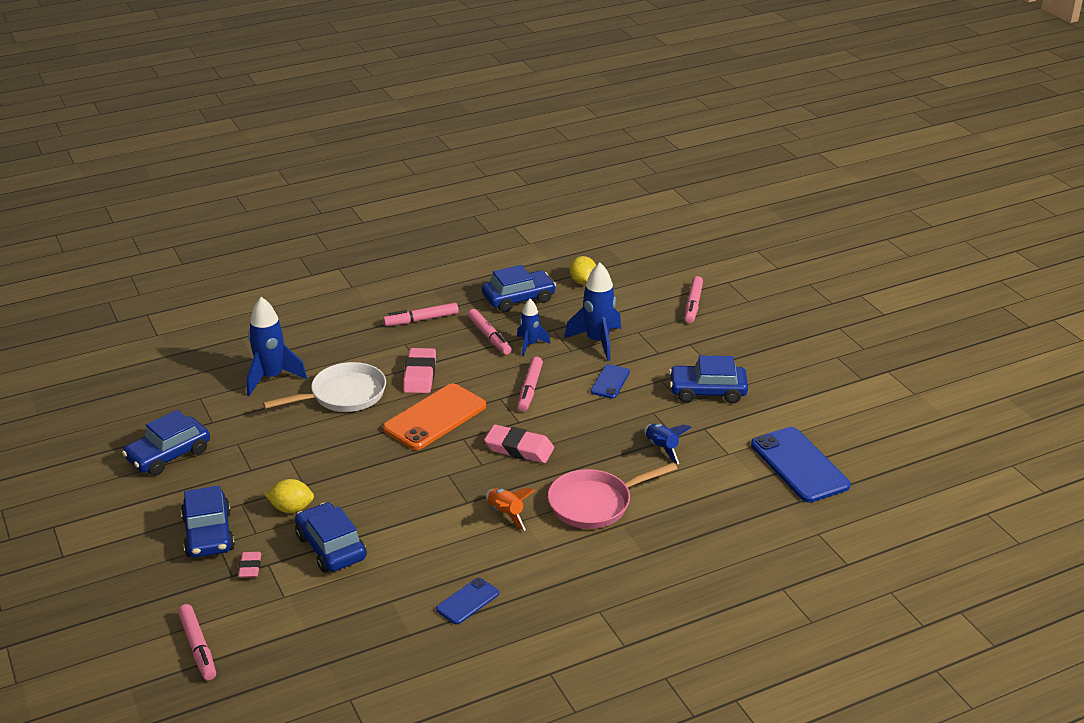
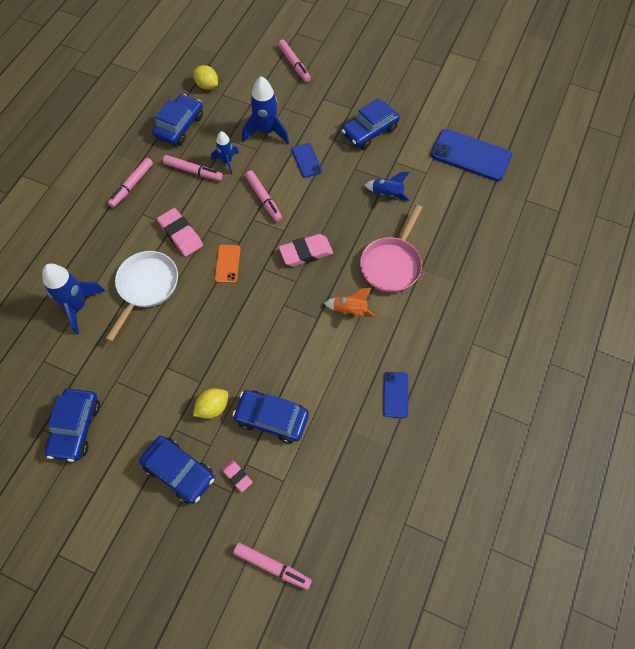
camera: 40 degrees left, 30 degrees up
orange phone [383,383,486,450] -> orange phone [214,245,241,283], size x0.52

